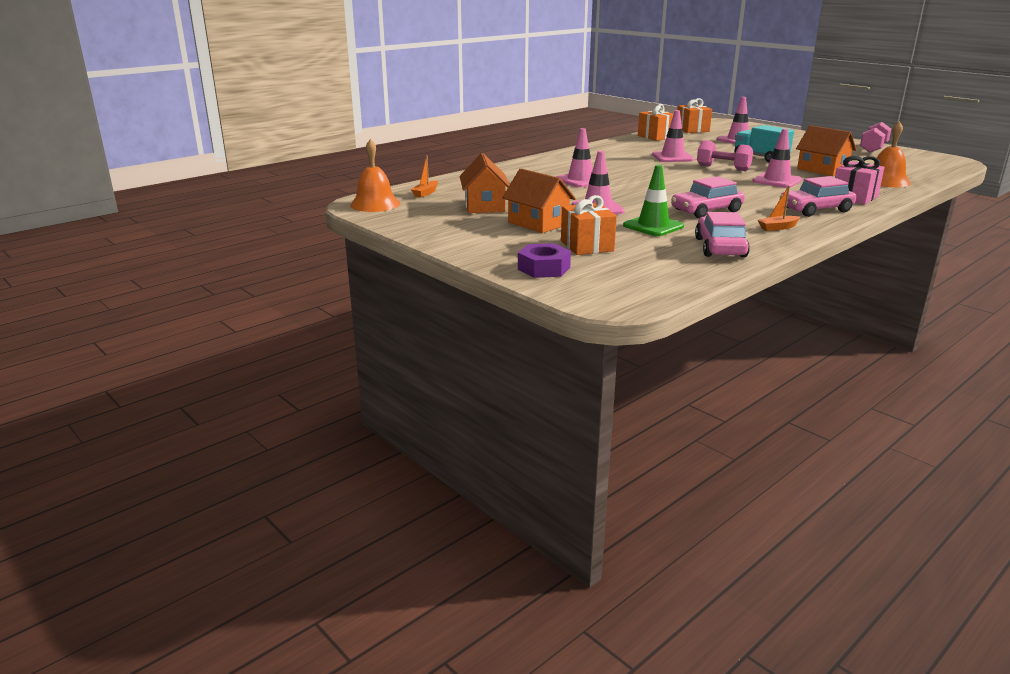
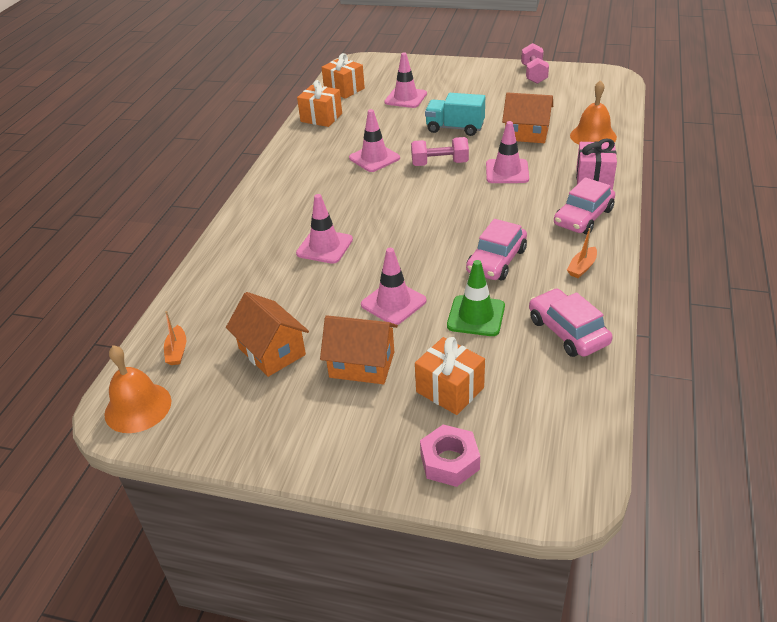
camera: 30 degrees left, 15 degrees up
purple nut [518,243,571,278] -> pink nut [420,424,480,487]

